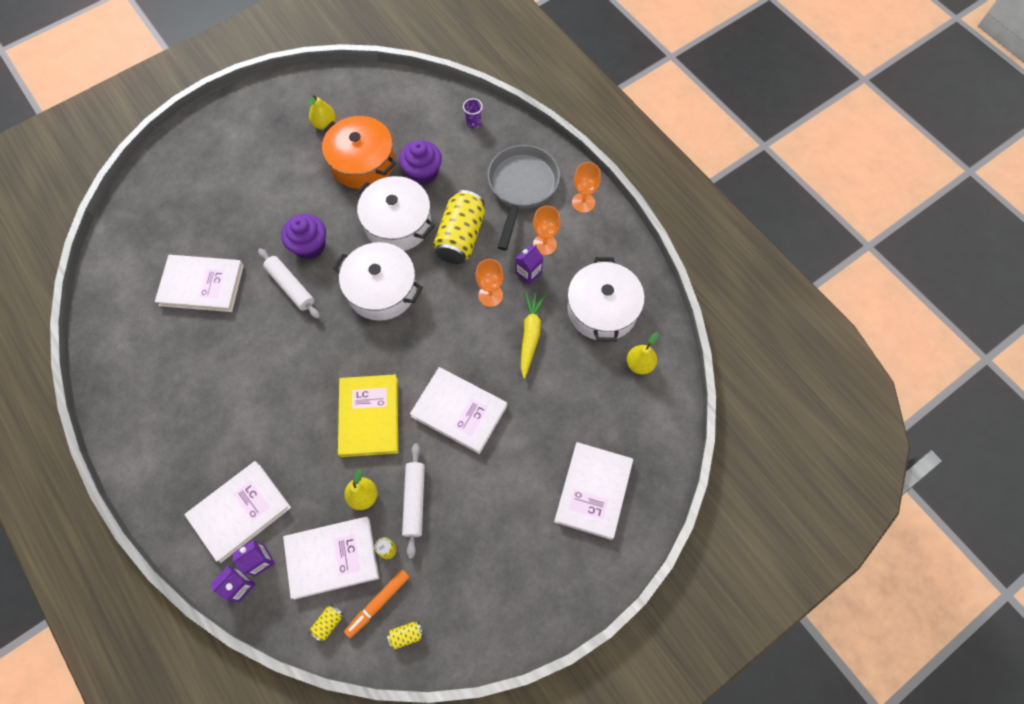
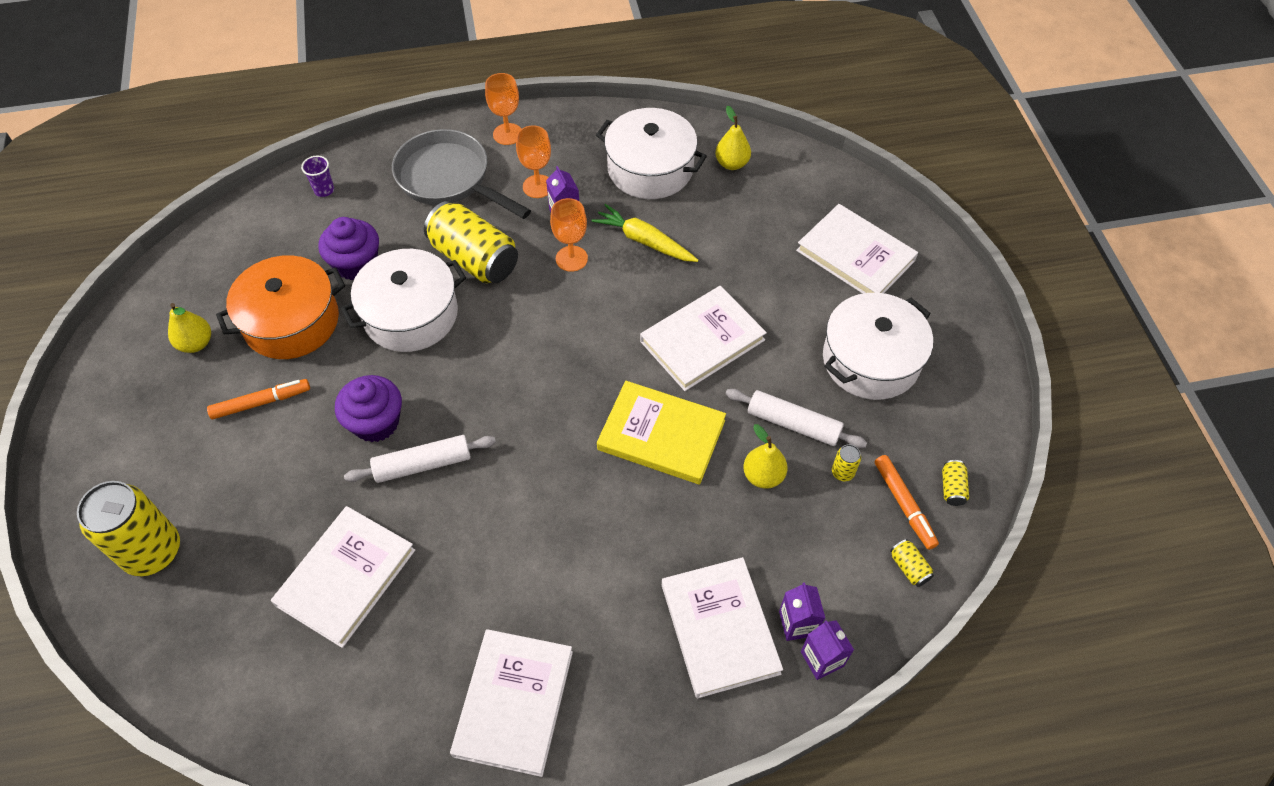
camera: 65 degrees left, 10 degrees down
white book [283,517,379,600] -> white book moved to [450,629,573,777]
white pot [333,242,423,321] -> white pot moved to [823,293,933,400]
none -> yellow can [77,481,180,576]
none -> orange marker [207,379,310,419]

